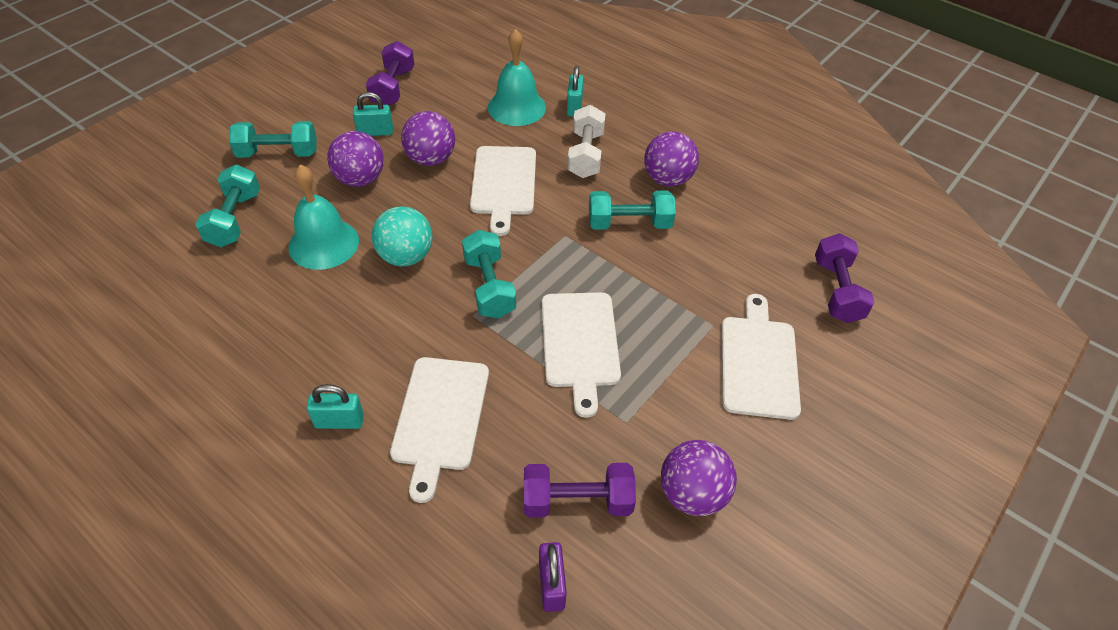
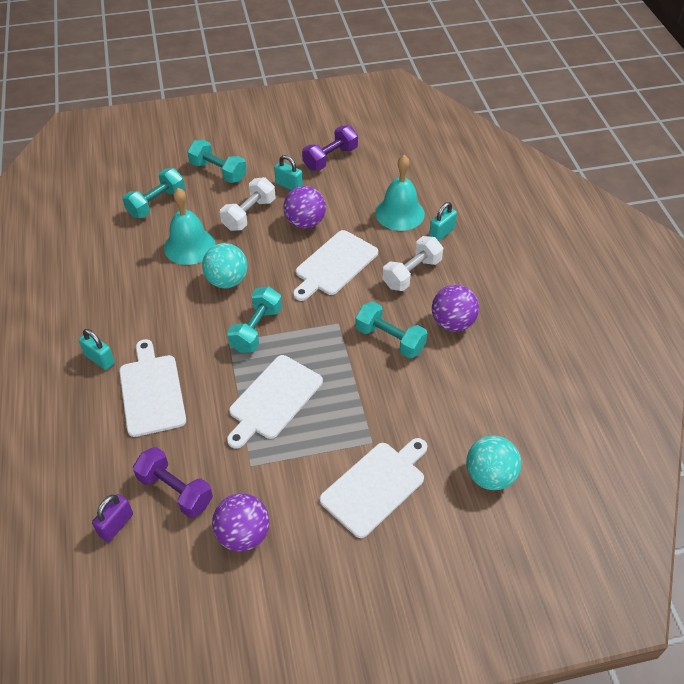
camera: 40 degrees right, 0 degrees up
purple ball [327,131,384,187] -> white dumbbell [220,177,275,231]
white cutting board [390,357,489,503] -> white cutting board turned 120 degrees clockwise [119,339,186,437]
purple dumbbell [815,233,875,323] -> turquoise ball [466,436,521,490]

